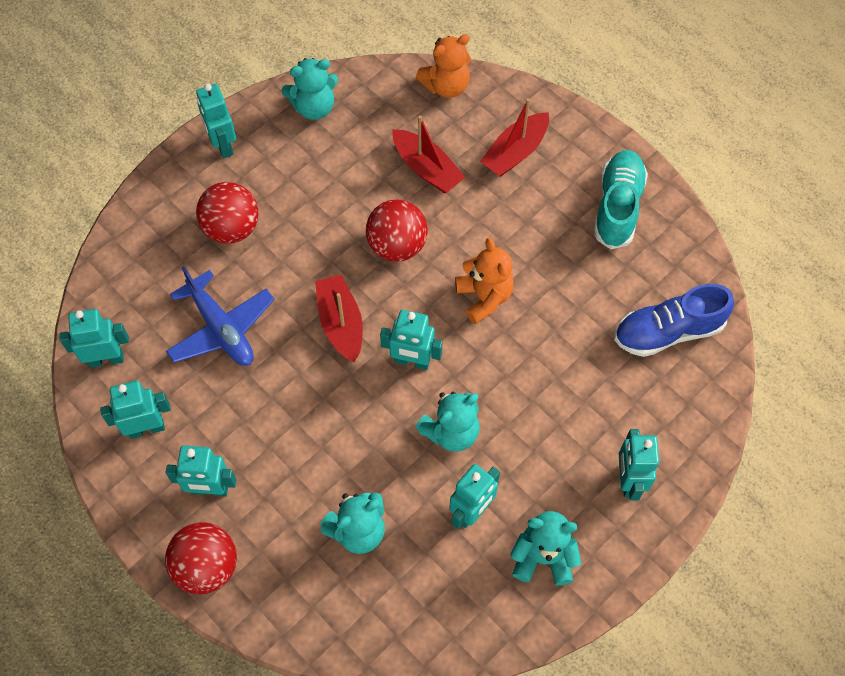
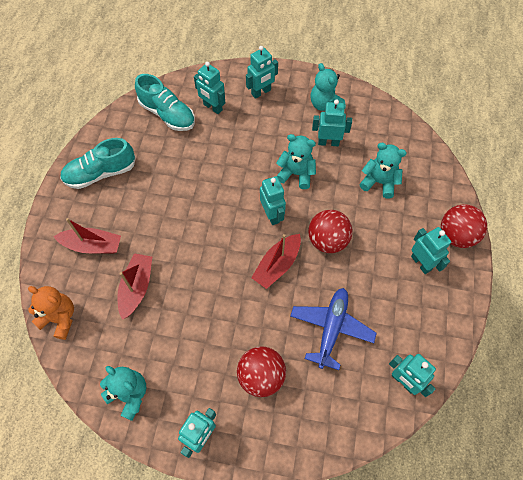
camera: 125 degrees left, 0 degrees up
turquoise robot [100,381,171,439] -> turquoise robot moved to [194,62,225,114]
red ball [366,199,428,262] -> red ball moved to [308,210,353,253]
orange teddy bear [455,238,514,324] -> none
blue shoe [614,284,734,357] -> turquoise shoe [135,74,195,131]

